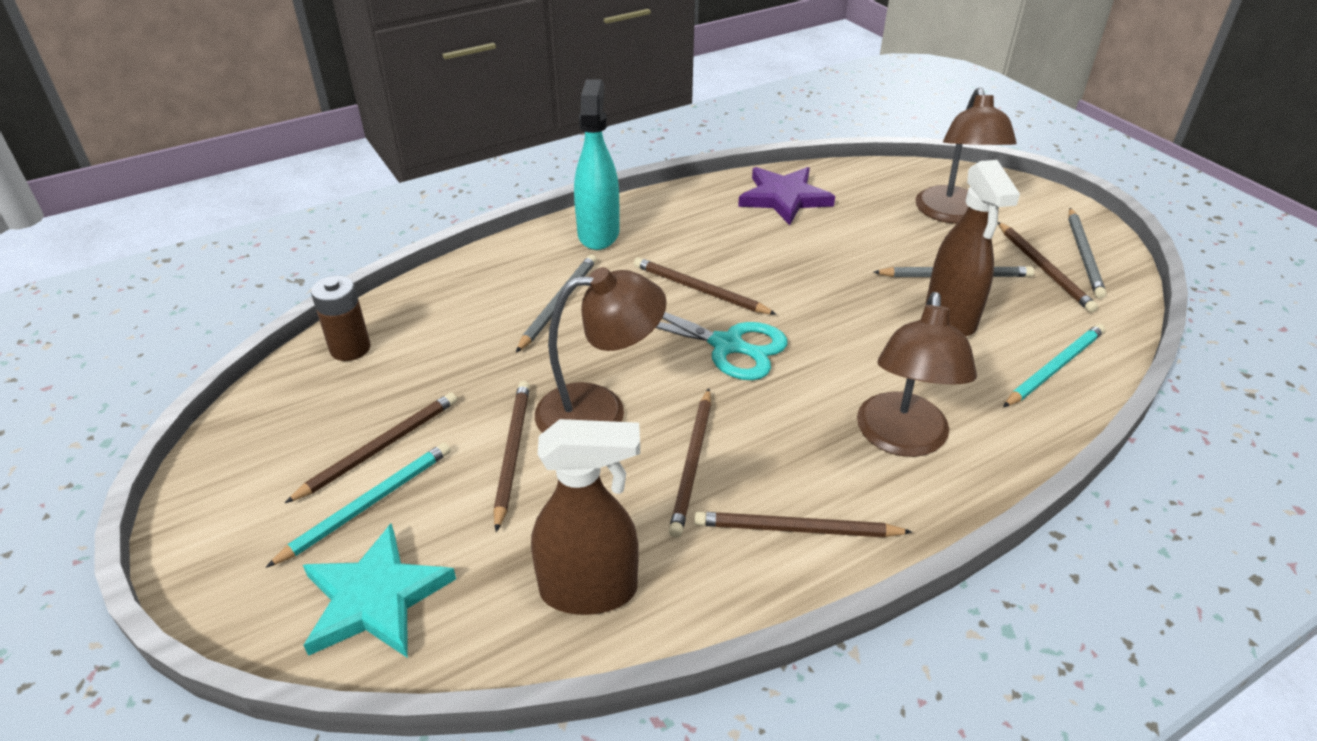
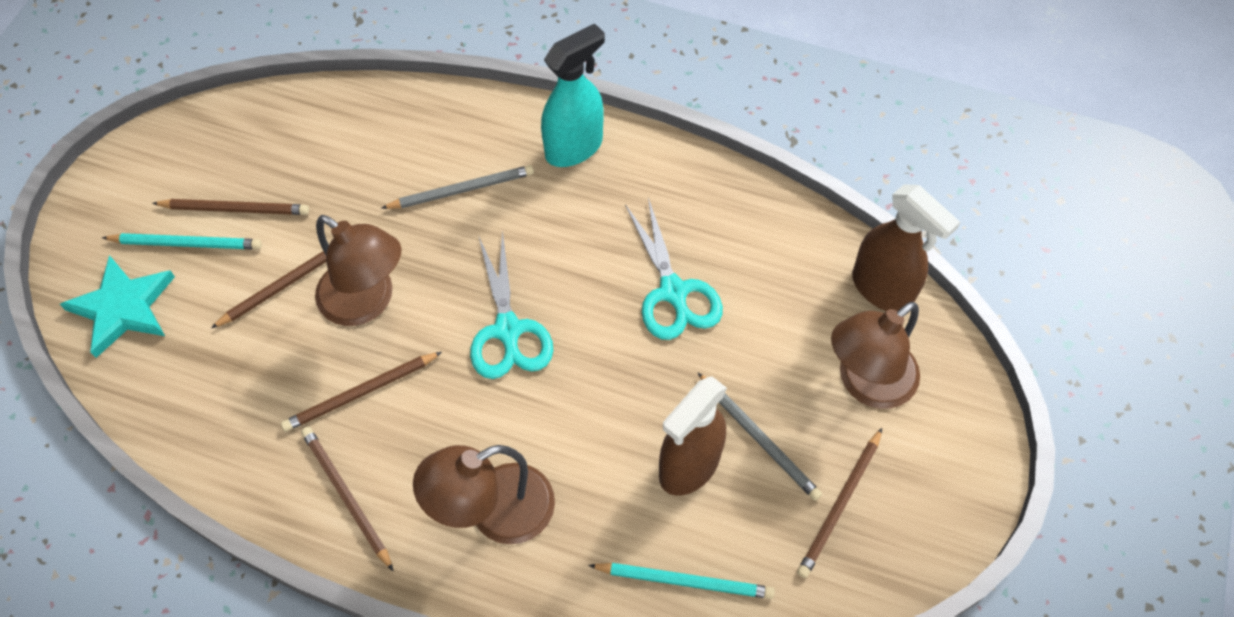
camera: 50 degrees right, 20 degrees up
brown battery [311,275,370,361] -> none
brown spray bottle [531,419,640,615] -> brown spray bottle moved to [852,184,960,311]
brown pencil [634,257,777,315] -> none
purple star [738,167,835,225] -> none
grey pencil [1068,208,1106,299] -> none
none -> turquoise scissors [625,198,723,340]

